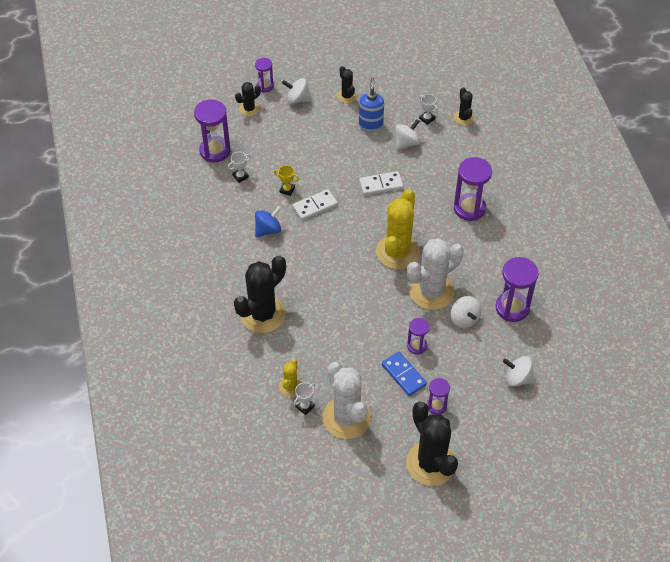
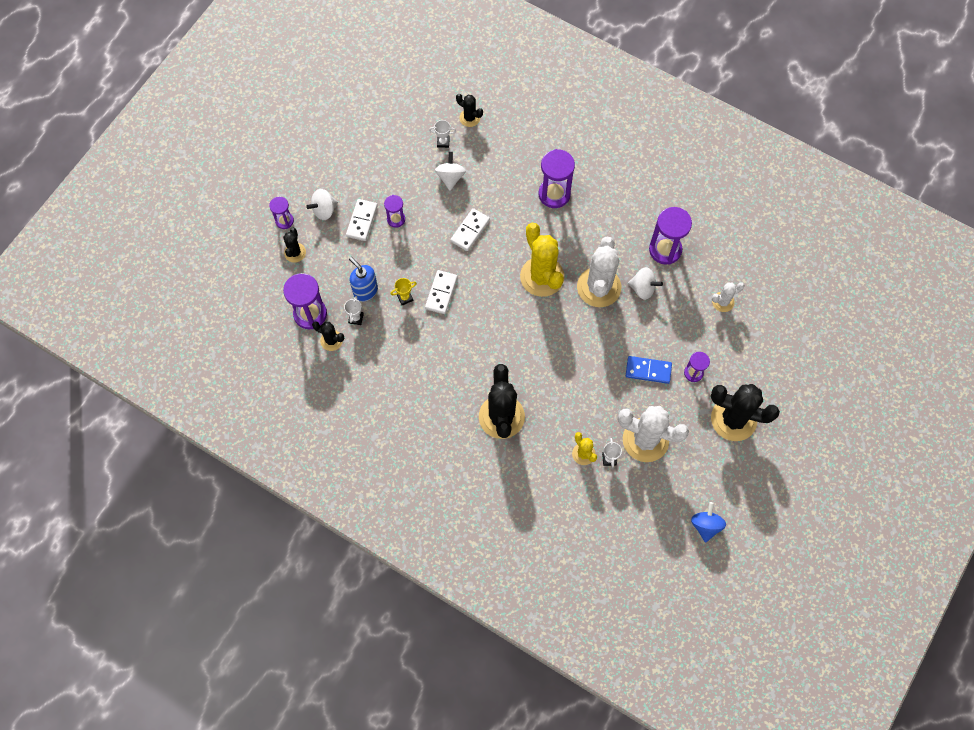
camera: 45 degrees left, 15 degrees up
blue spinning top [255,206,281,237] -> blue spinning top moved to [691,502,726,543]
black cactus [337,66,357,103] -> black cactus moved to [312,321,344,351]
blue soap dispenser [359,78,384,131] -> blue soap dispenser moved to [349,257,378,302]
purple hourglass [407,318,429,354] -> purple hourglass moved to [384,195,405,228]
white spinning top [503,356,535,386] -> white cactus [712,282,745,312]
none -> white domino [346,199,378,241]

